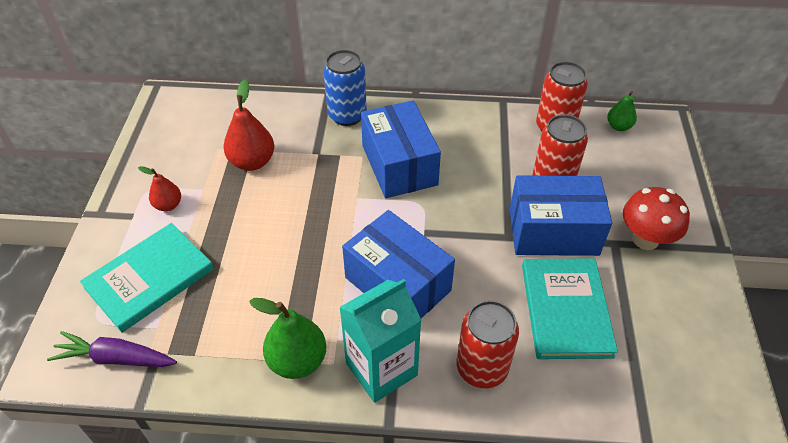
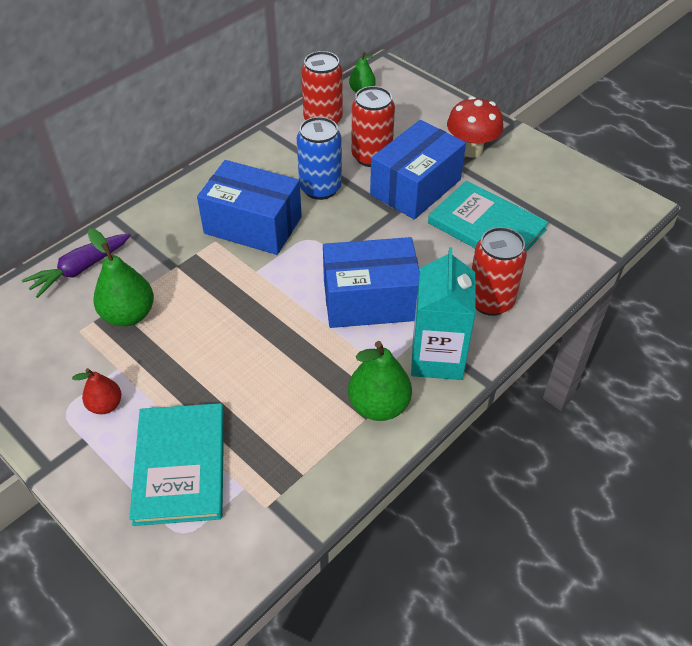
camera: 50 degrees left, 0 degrees up
purple carrot [47,331,177,367] -> purple carrot moved to [22,233,131,298]
red pear [224,79,274,171] -> green pear [88,228,154,326]
blue can [323,50,367,126] -> blue can moved to [297,117,342,200]

